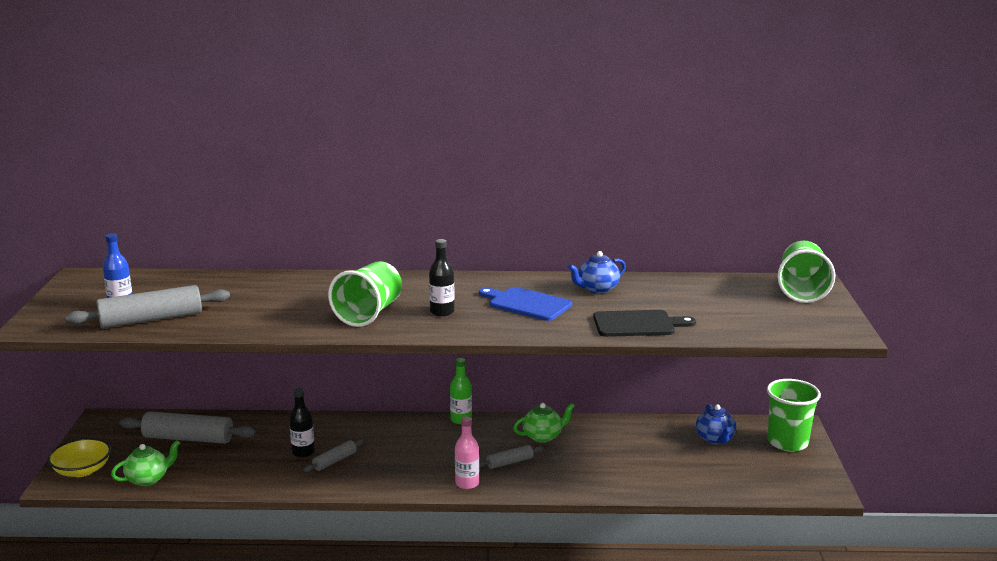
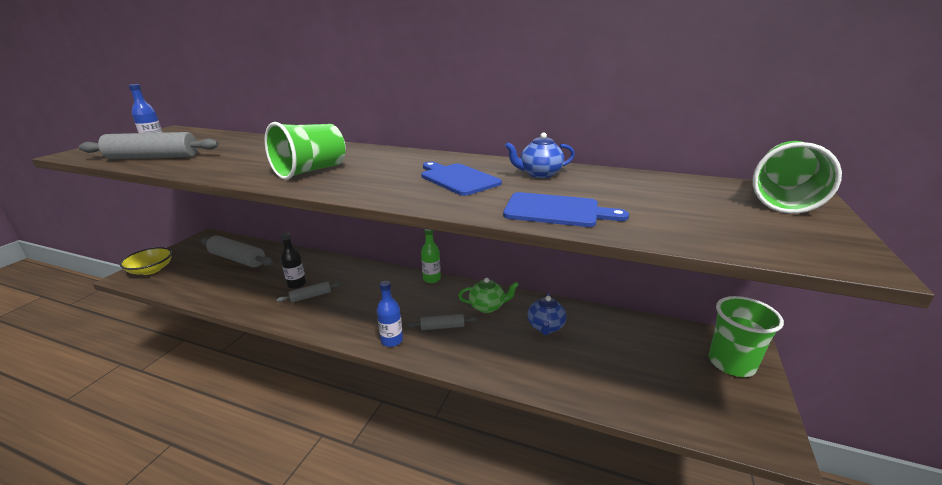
camera: 20 degrees right, 5 degrees up
green teapot [111,440,180,486] -> none
black bottle [429,239,455,316] -> none
pink bottle [455,417,479,489] -> blue bottle [377,281,403,347]
black cutting board [593,310,696,337] -> blue cutting board [503,192,629,227]
blue teapot [696,404,736,444] -> blue teapot moved to [527,293,566,335]

